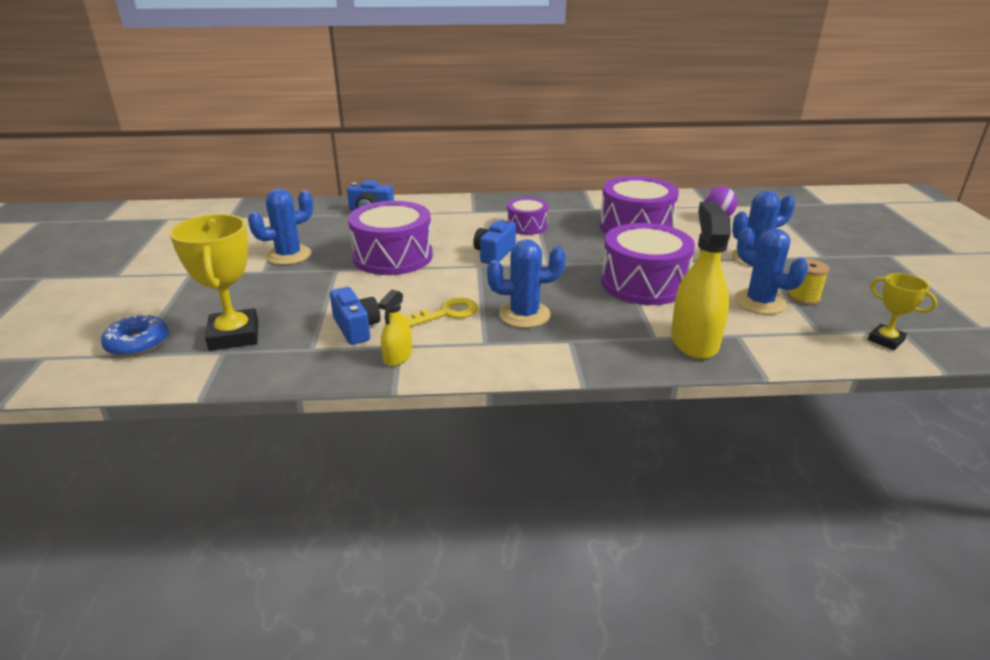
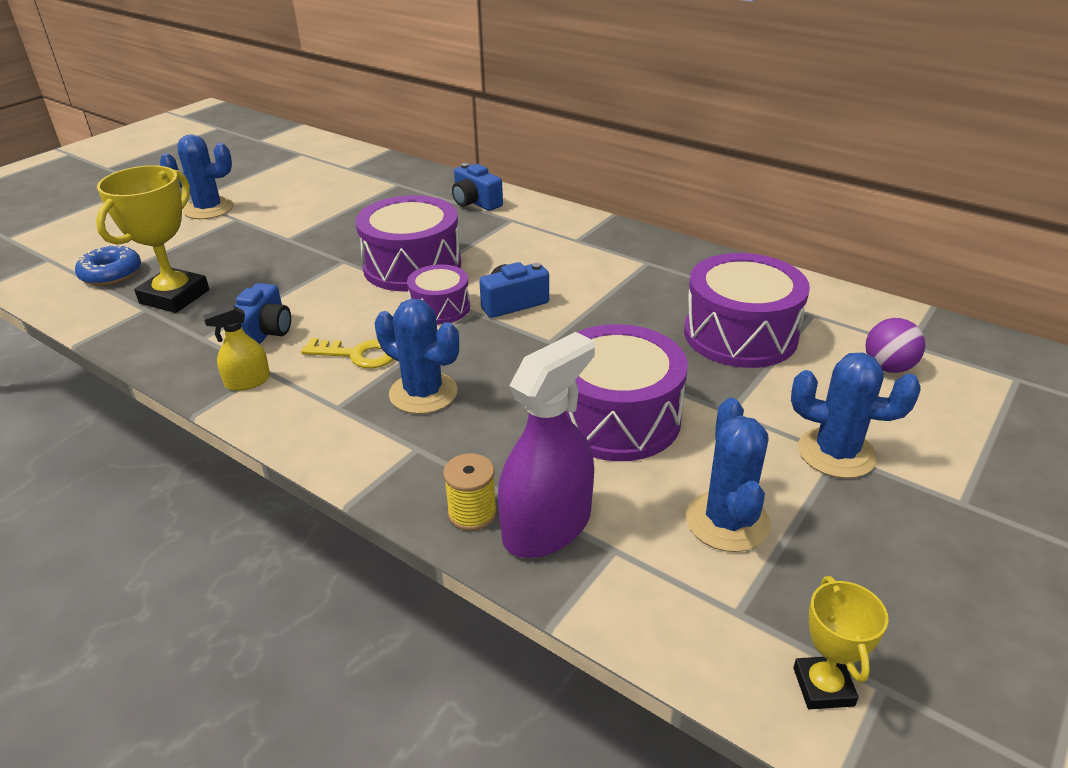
camera: 40 degrees right, 5 degrees up
blue cactus [248,188,313,265] -> blue cactus moved to [160,134,233,219]
purple drum [507,197,548,235] -> purple drum moved to [407,264,470,324]
yellow spray bottle [671,202,731,359] -> purple spray bottle [498,332,595,558]
yellow spool [789,259,829,305] -> yellow spool moved to [443,453,497,531]

